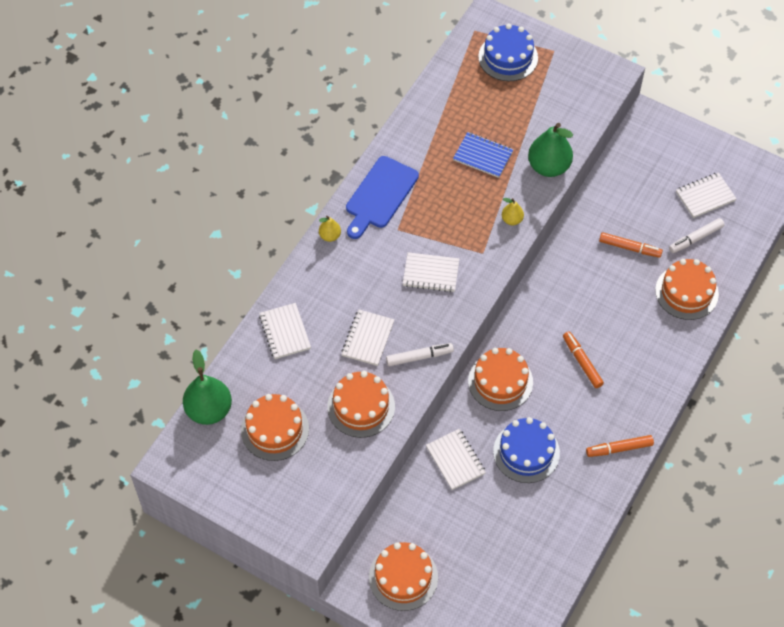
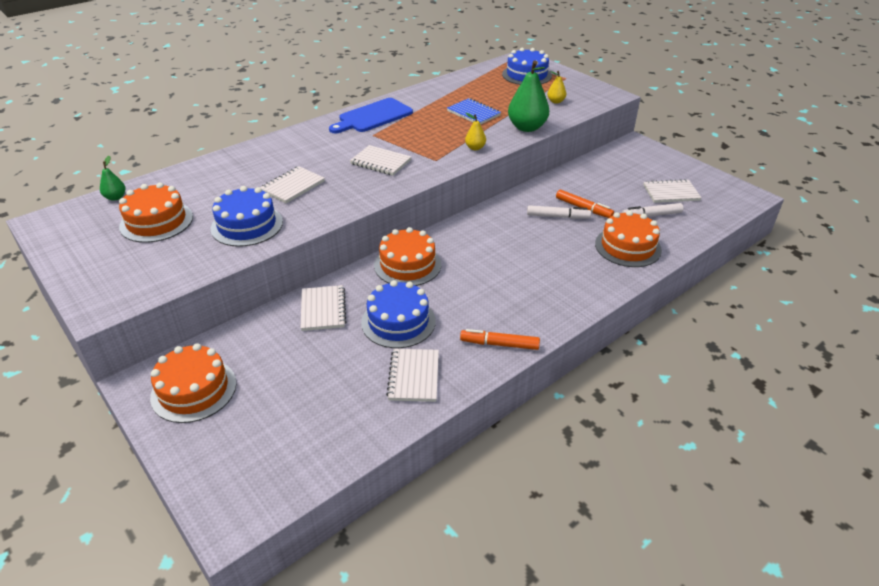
camera: 20 degrees right, 20 degrees down
green pear [183,350,232,425] -> green pear [100,156,126,201], size x0.49
white notebook [259,303,311,359] -> white notebook moved to [386,349,439,402]
yellow pear [319,216,341,242] -> yellow pear moved to [547,71,566,104]
orange cake [327,371,395,438] -> blue cake [211,186,283,247]
white marker [386,343,454,367] -> white marker moved to [527,205,591,219]
orange marker [563,331,604,388] -> none

